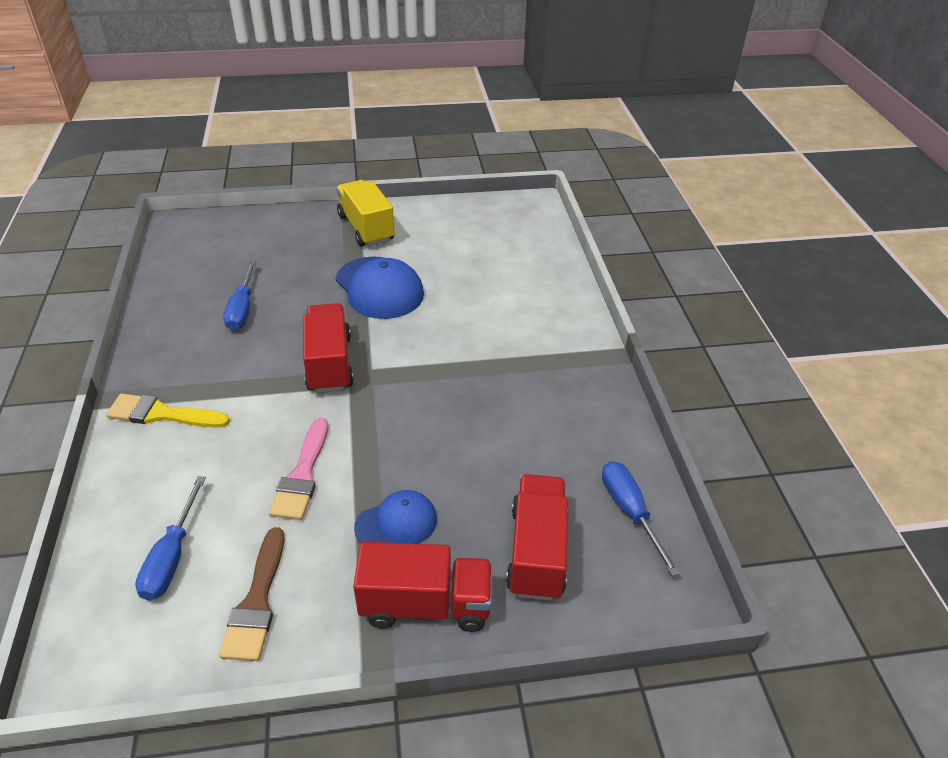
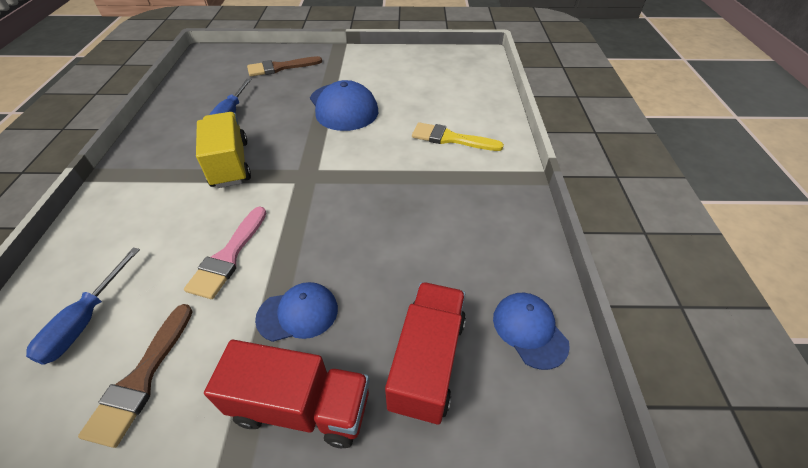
camera: 10 degrees right, 5 degrees up
yellow brush [106,394,230,428] -> yellow brush moved to [412,122,504,151]
red truck [303,303,354,393] -> none
yellow truck [336,180,395,246] -> yellow truck moved to [196,112,251,188]
blue screwdriver [602,461,680,576] -> blue cap [493,293,570,370]
none -> brown brush [247,56,322,76]

